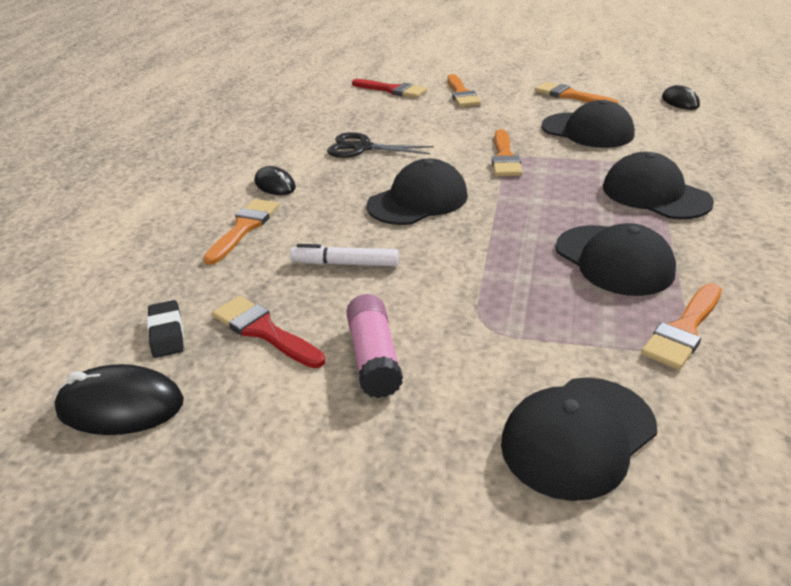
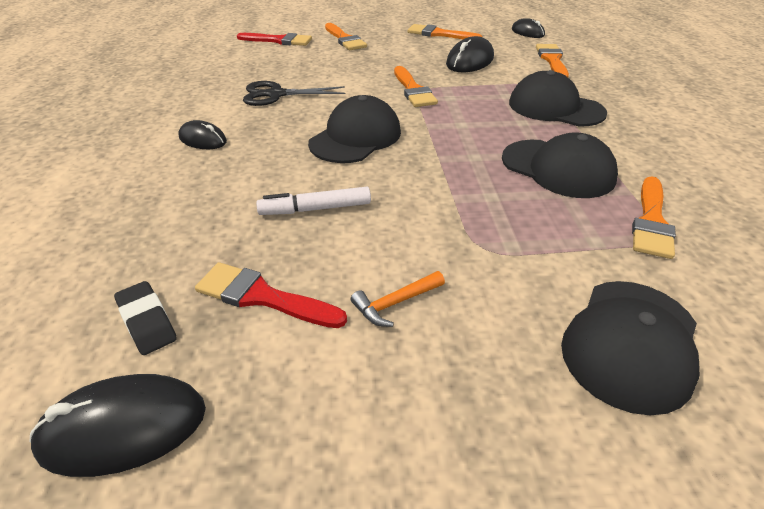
camera: 20 degrees left, 5 degrees up
orange brush [203,199,279,265] -> orange brush moved to [536,44,569,77]
pink glue stick [346,294,403,398] -> orange hammer [351,271,445,327]
black cap [542,99,635,148] -> black mouse [446,36,494,72]

